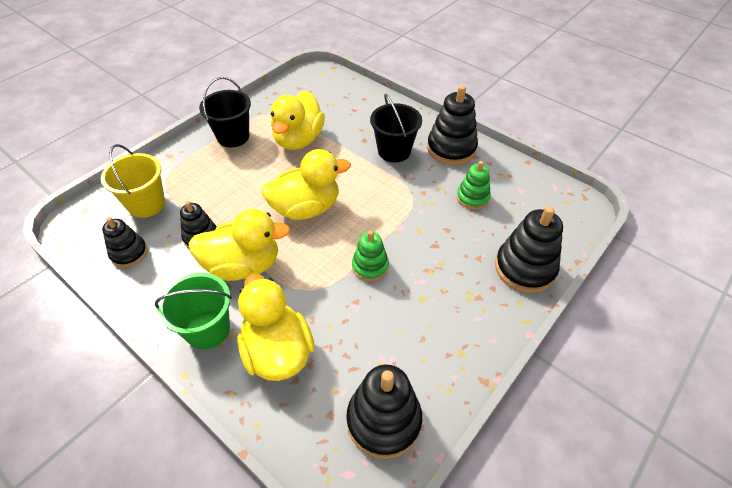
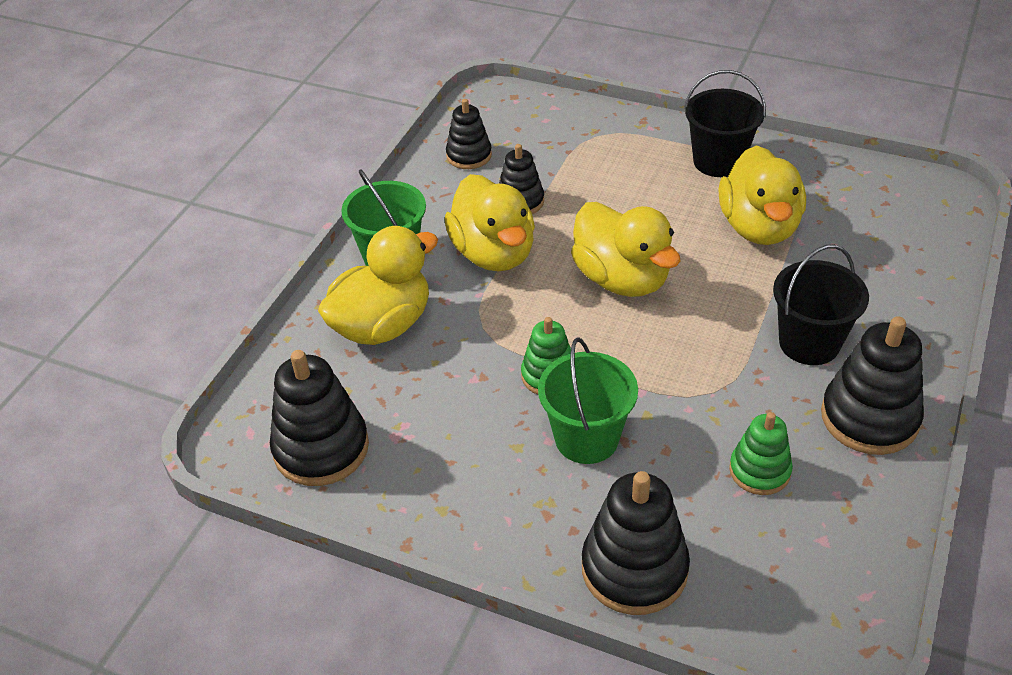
camera: 75 degrees right, 5 degrees down
yellow bucket [101,144,165,218] -> none
yellow duck [271,91,325,150] -> yellow duck turned 90 degrees counterclockwise [718,145,806,245]
none -> green bucket [538,337,638,464]

